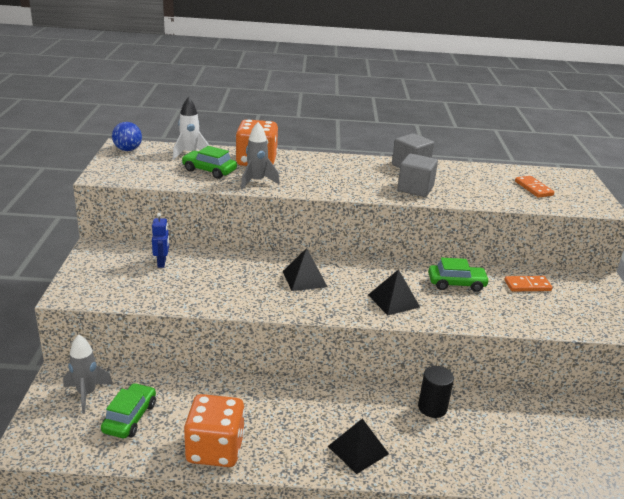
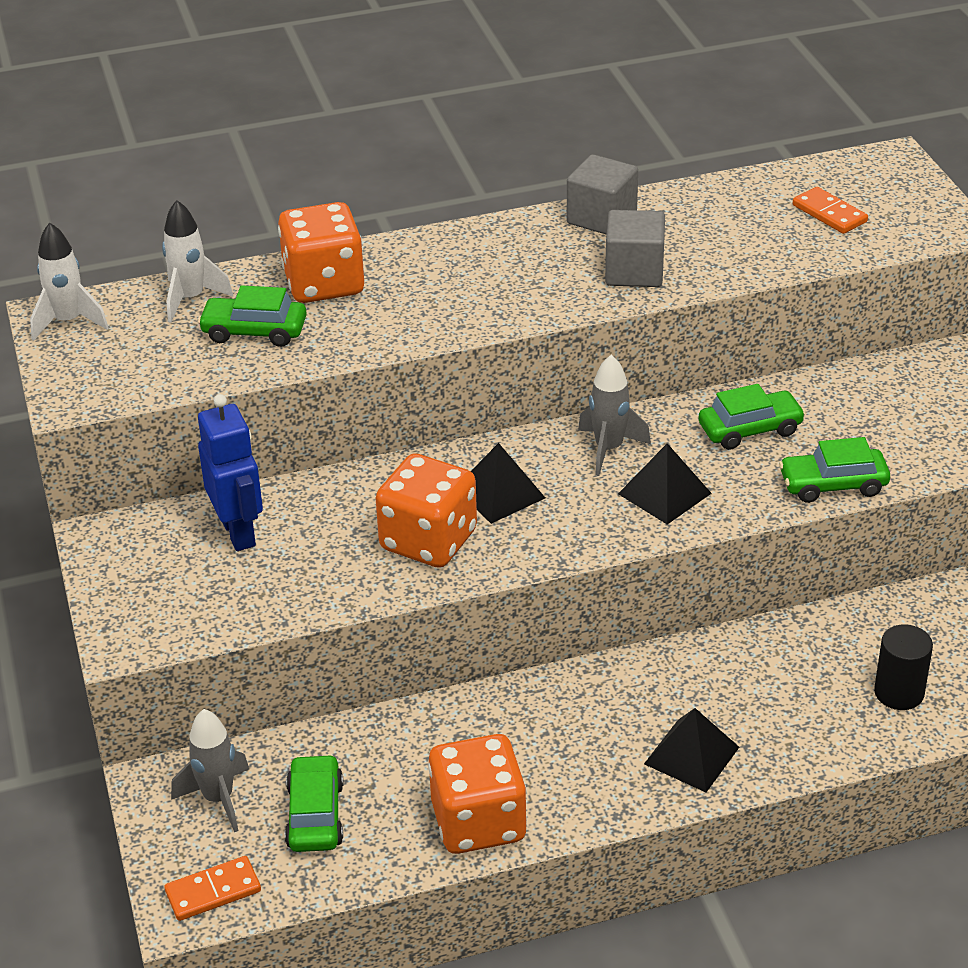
camera: 15 degrees left, 10 degrees up
blue ball [112,122,142,151] -> white rocket [30,222,109,341]
blue robot [152,213,169,268] -> blue robot [198,394,263,551], size x1.66
grey rocket [241,122,280,190] -> grey rocket moved to [578,355,651,476]
black cylinder [418,366,454,418] -> black cylinder moved to [874,624,933,710]
orange domino [504,276,553,292] -> orange domino moved to [164,856,261,921]
none -> orange dice [376,453,477,568]
none -> green car [779,437,890,503]

